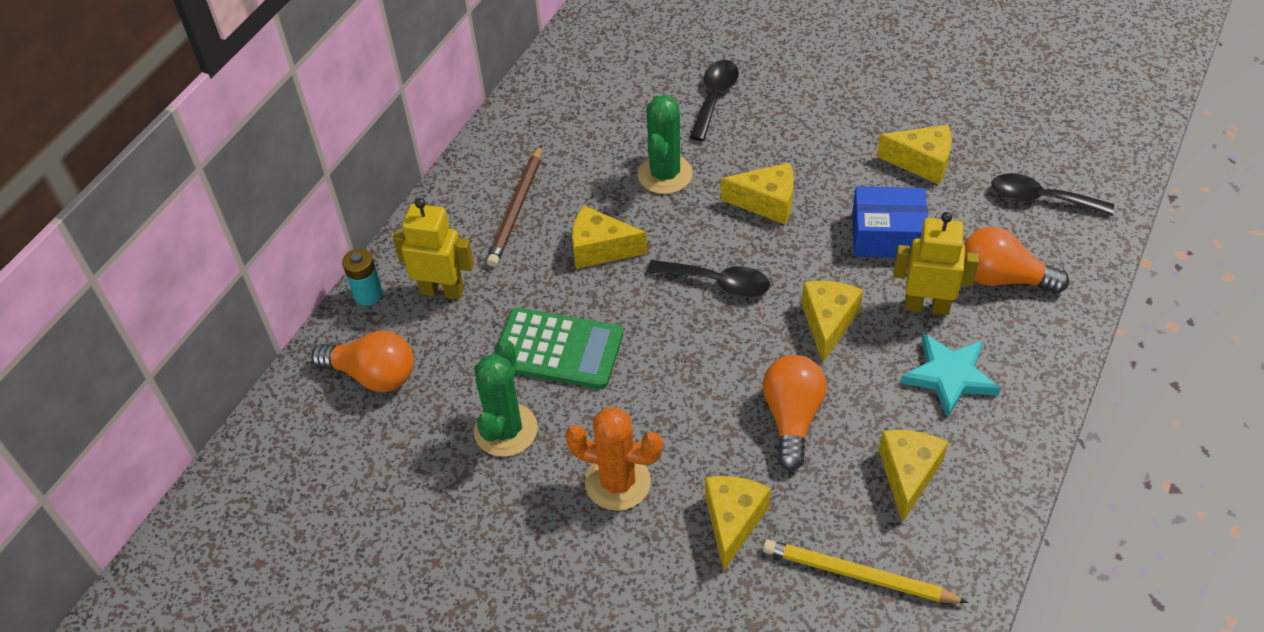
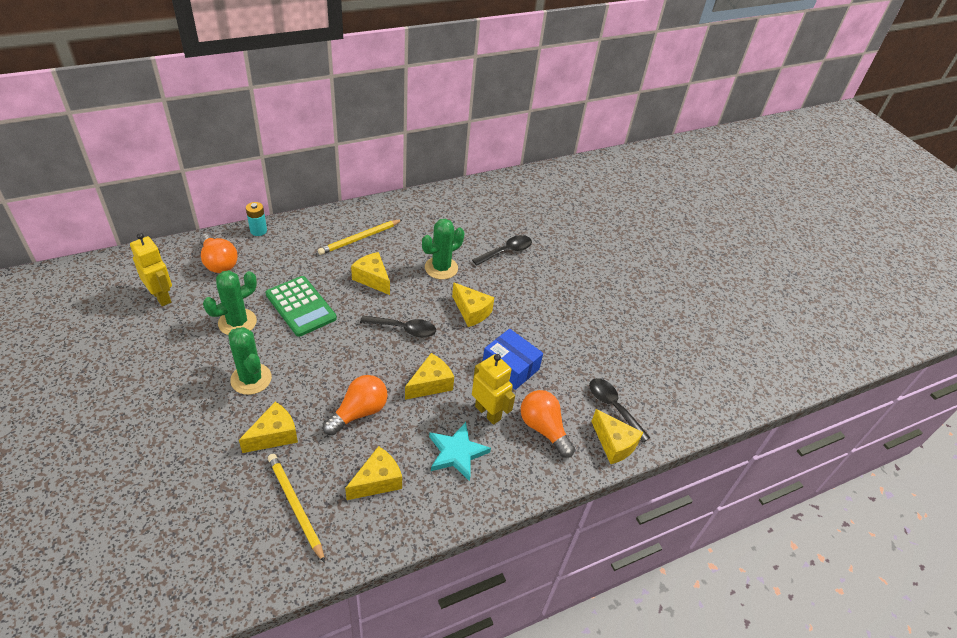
camera: 30 degrees right, 5 degrees down
yellow robot [393,198,474,300] -> yellow robot moved to [130,233,172,306]
brown pencil [487,145,542,267] -> yellow pencil [318,219,403,255]
orange cactus [565,407,663,511] -> green cactus [228,327,272,395]
black spoon [647,260,770,297] -> black spoon turned 45 degrees counterclockwise [360,316,436,338]
yellow cheese [877,125,952,184] -> yellow cheese moved to [591,409,643,464]

